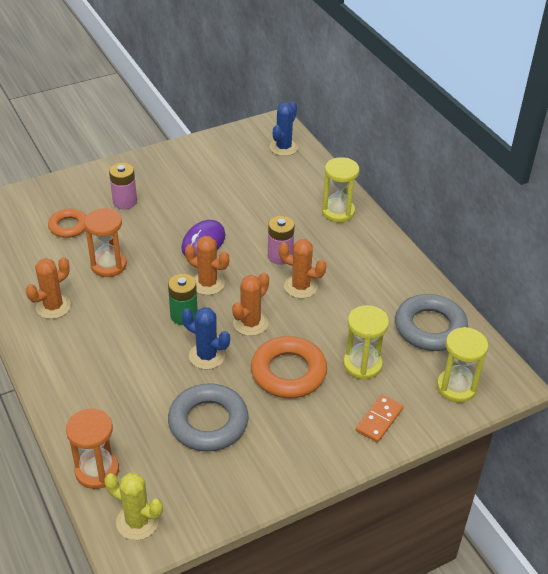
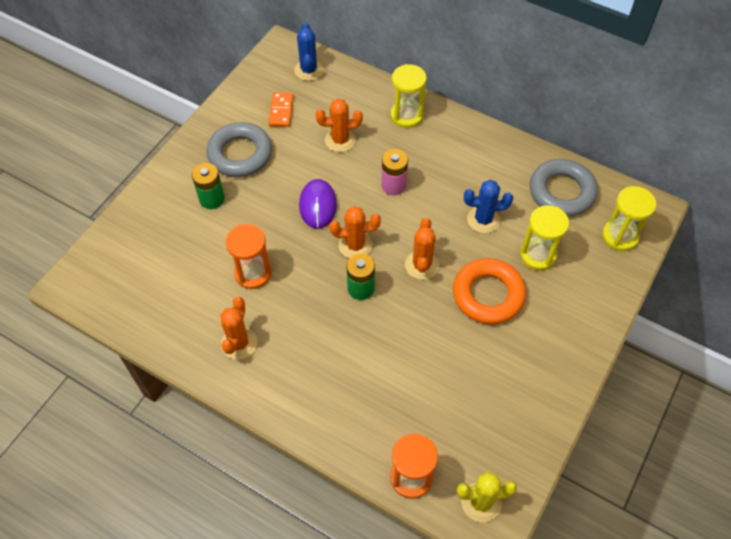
camera: 30 degrees left, 15 degrees up
orange ring [48,209,86,238] -> none
pink battery [109,163,137,209] -> green battery [192,163,225,209]
grey ring [168,383,249,452] -> grey ring moved to [206,122,272,177]
blue cactus [182,307,230,370] -> blue cactus moved to [464,180,513,233]
orange cactus [279,239,327,298] -> orange cactus moved to [316,99,363,152]
orange domino [356,395,404,443] -> orange domino moved to [269,92,293,127]

